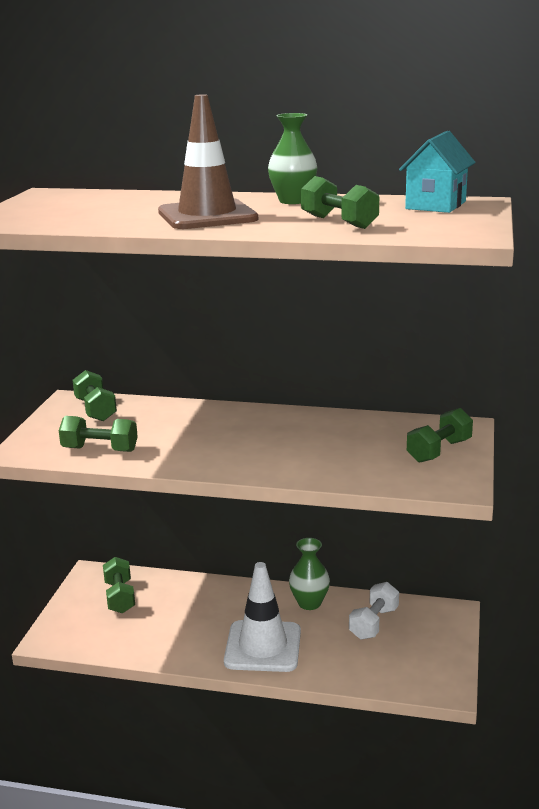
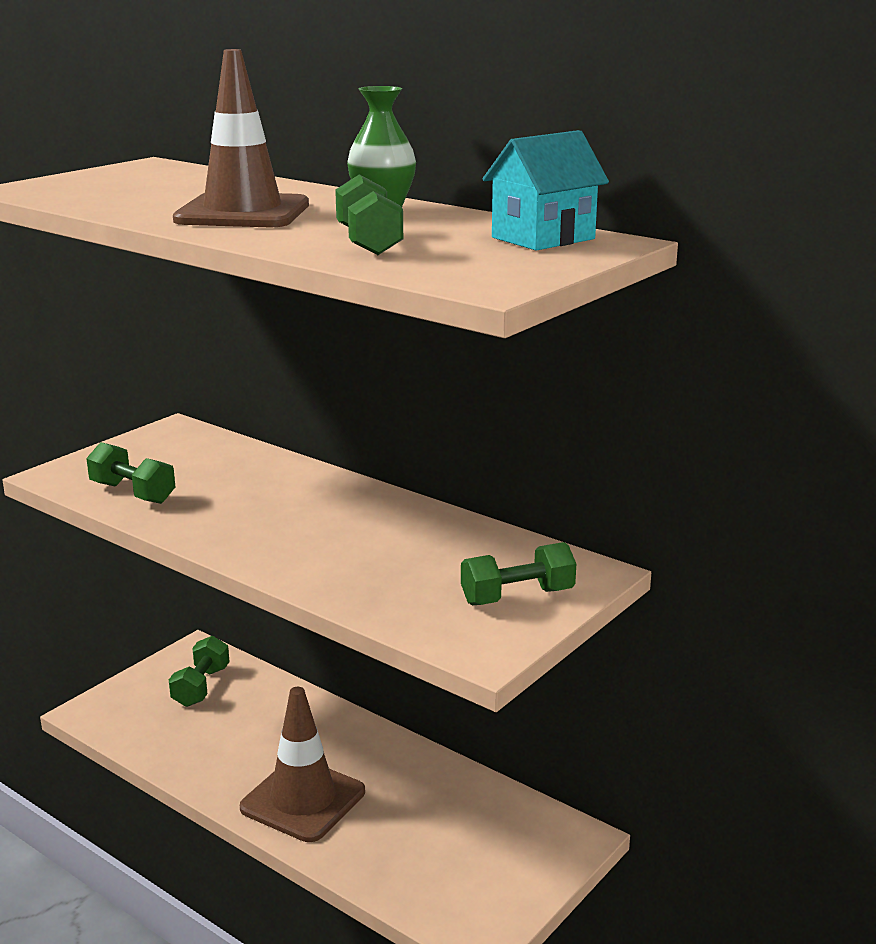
camera: 25 degrees right, 0 degrees up
green dumbbell [73,370,117,421] -> none
white traffic cone [224,562,301,672] -> brown traffic cone [240,687,365,842]
green vase [289,538,330,610] -> none
white dumbbell [349,582,399,640] -> none

